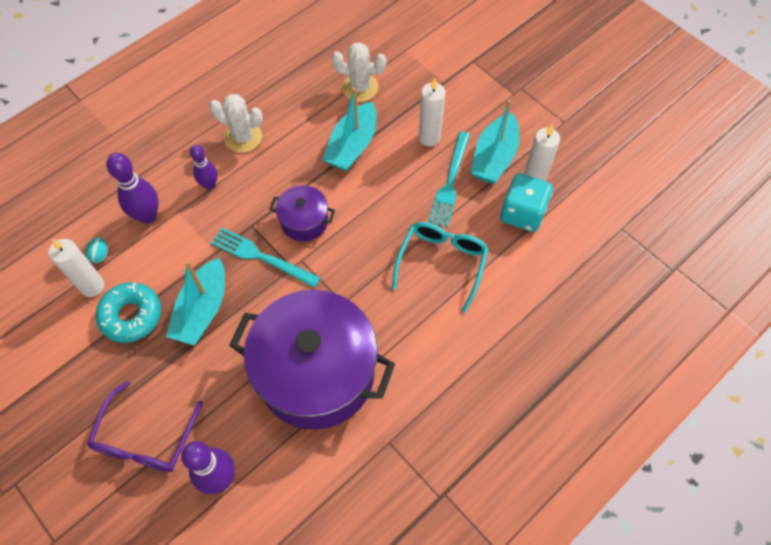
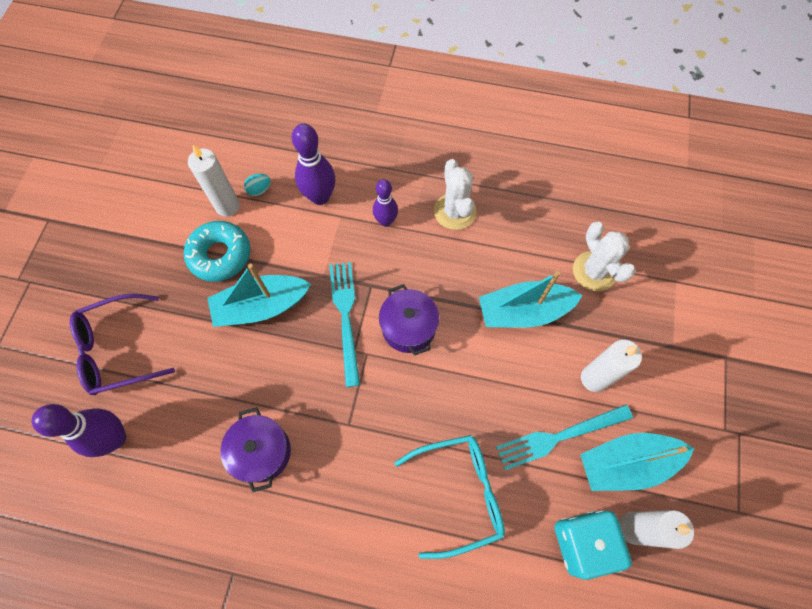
camera: 55 degrees right, 5 degrees up
purple pot [229,290,395,430] -> purple pot [220,407,291,492], size x0.45

